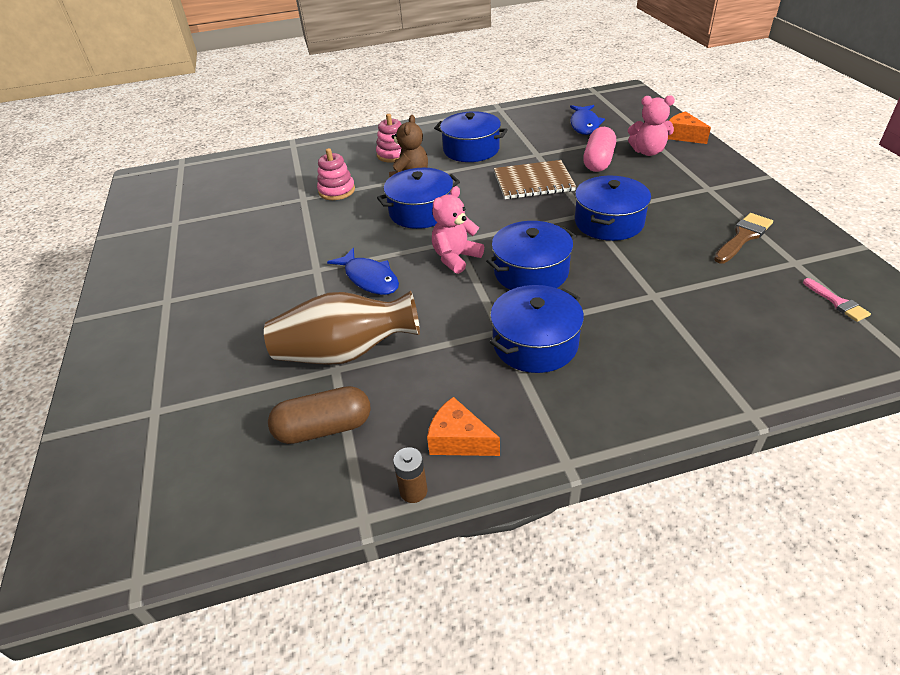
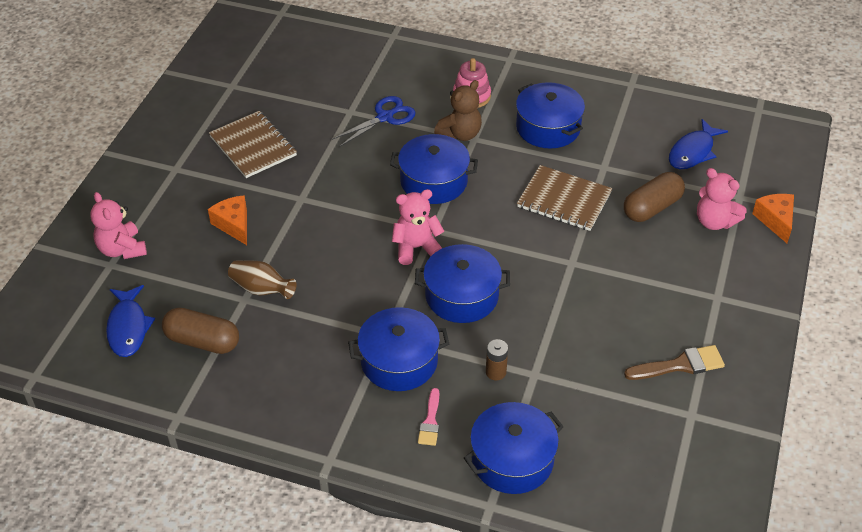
camera: 30 degrees right, 5 degrees up
brown vase [264,291,420,365] -> brown vase [228,261,297,299], size x0.55
pink stacking toy [317,148,355,200] -> blue scissors [332,96,416,147]
blue fish [327,248,399,295] -> blue fish moved to [106,285,155,357]
brown battery [393,447,427,503] -> brown battery moved to [486,339,508,380]
orange cheese [427,397,500,456] -> orange cheese moved to [208,195,247,245]
blue pot [575,176,651,241] -> blue pot moved to [464,402,564,494]
pink capsule [583,127,616,172] -> brown capsule [624,172,685,222]
pink brush [803,278,871,322] -> pink brush moved to [418,388,439,446]
none -> pink teddy bear [90,192,147,259]
none -> brown notebook [209,111,297,178]

